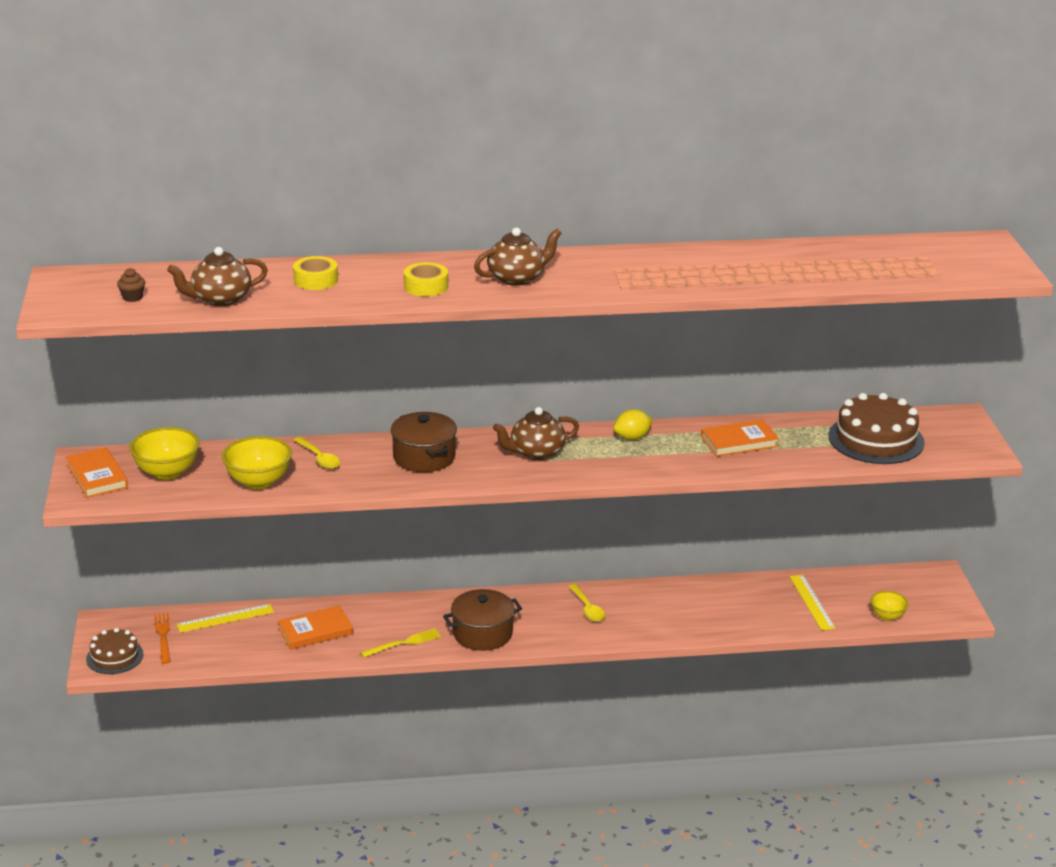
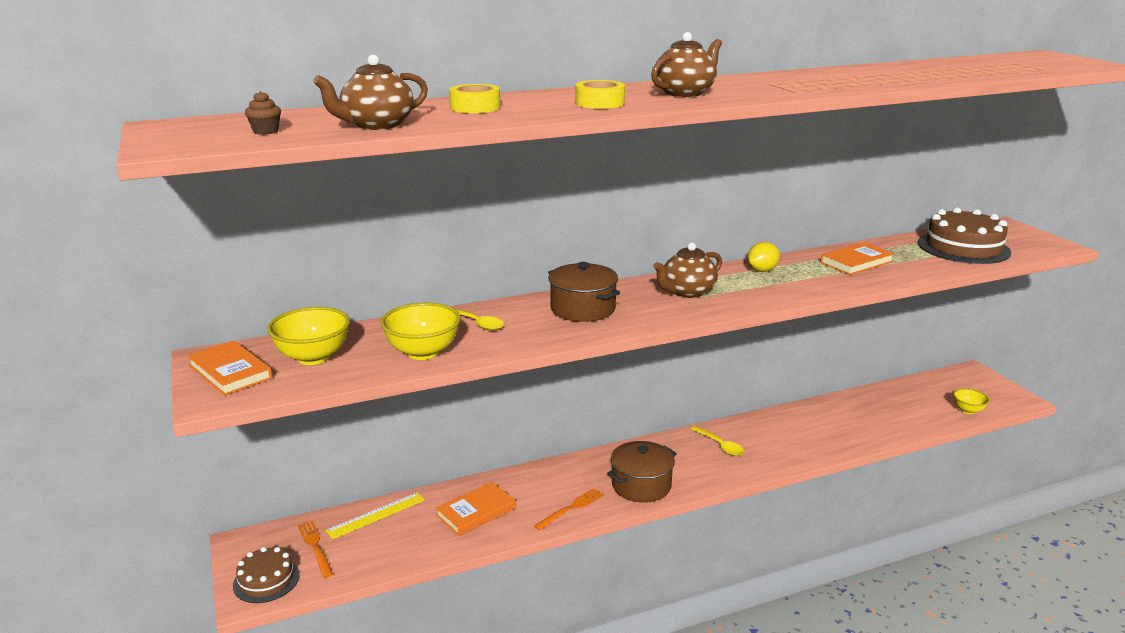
camera: 15 degrees left, 5 degrees down
yellow fork [361,628,441,657] -> orange fork [534,488,604,530]
yellow ruler [790,575,835,630] -> none

